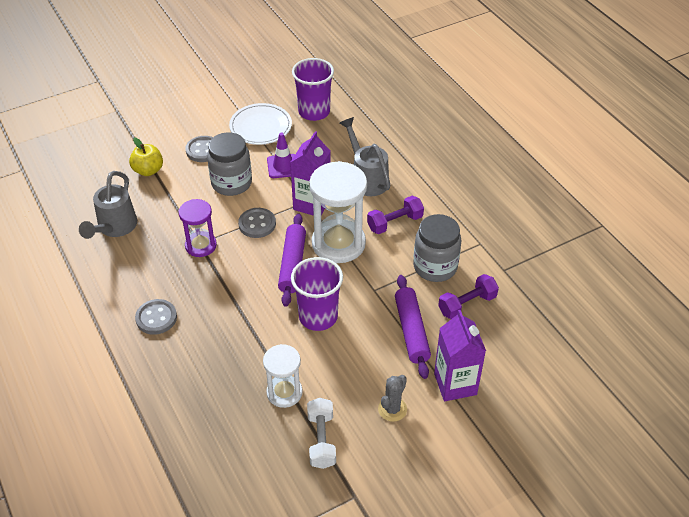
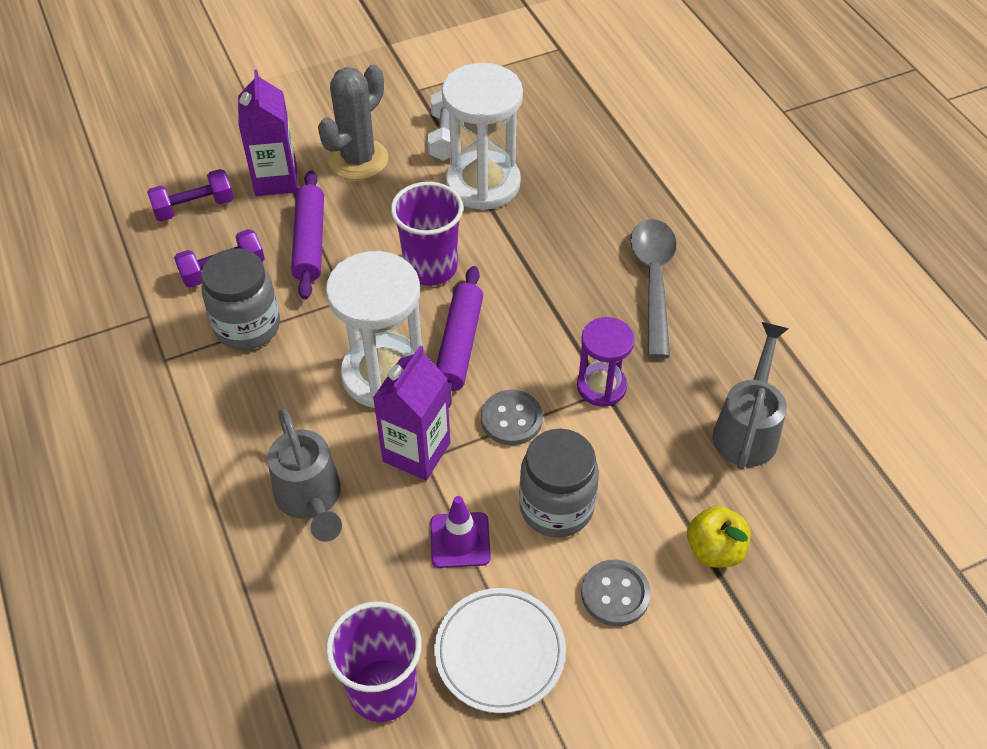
camera: 175 degrees left, 5 degrees up
grey button [135,299,177,335] -> grey spoon [630,219,677,358]
white hourglass [263,344,303,408] -> white hourglass [442,63,523,210], size x1.72
purple dumbbell [367,196,424,234] -> purple dumbbell moved to [147,169,234,222]
grey cactus [378,375,407,422] -> grey cactus [318,65,388,180], size x1.77

